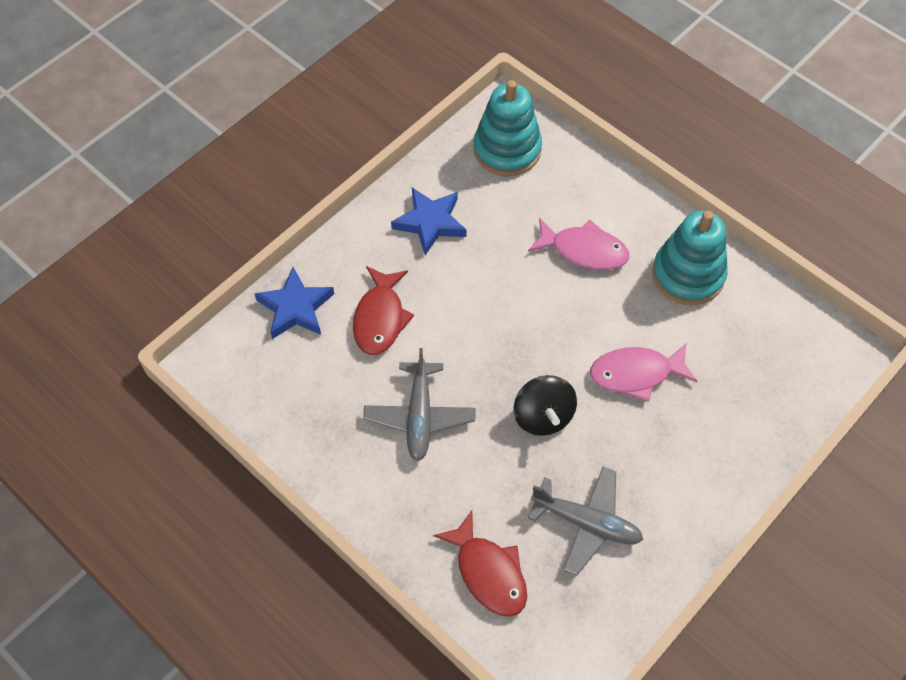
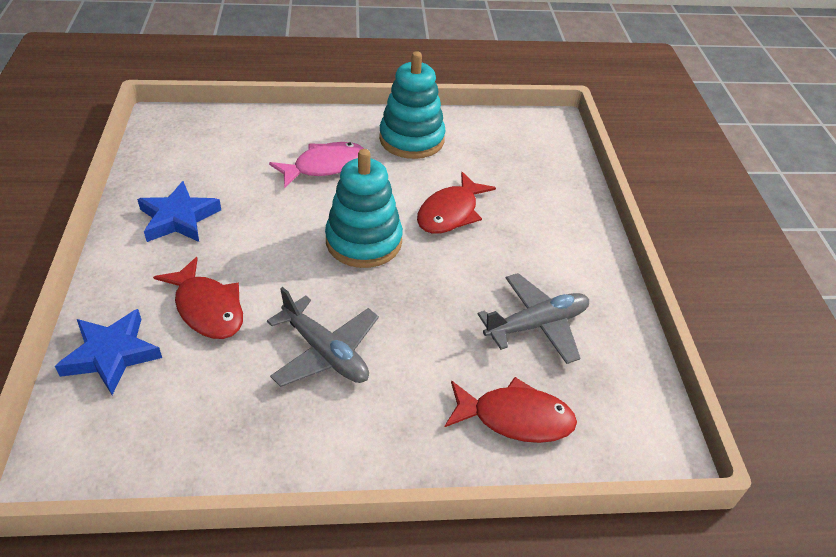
camera: 50 degrees left, 15 degrees down
turquoise stacking toy [474,80,542,176] -> turquoise stacking toy moved to [325,149,403,268]
black spinning top [514,375,577,436] -> none
pink fish [590,343,697,402] -> red fish [417,172,496,234]

